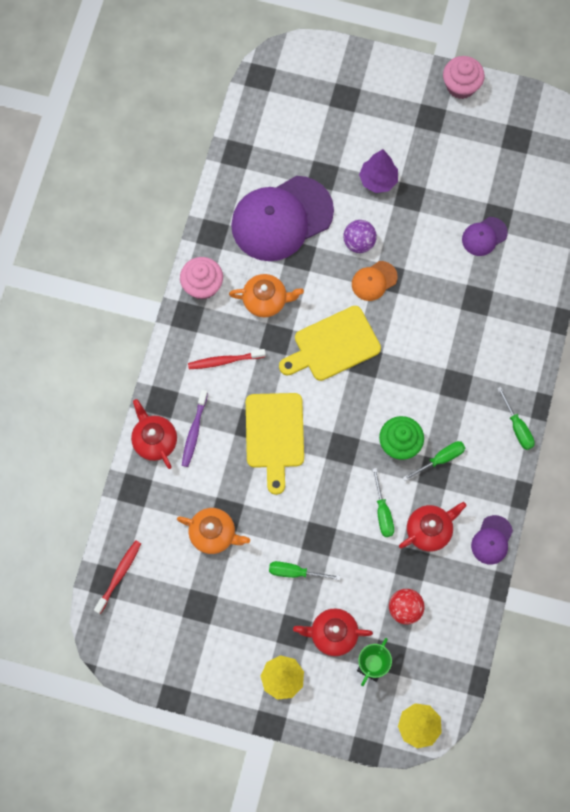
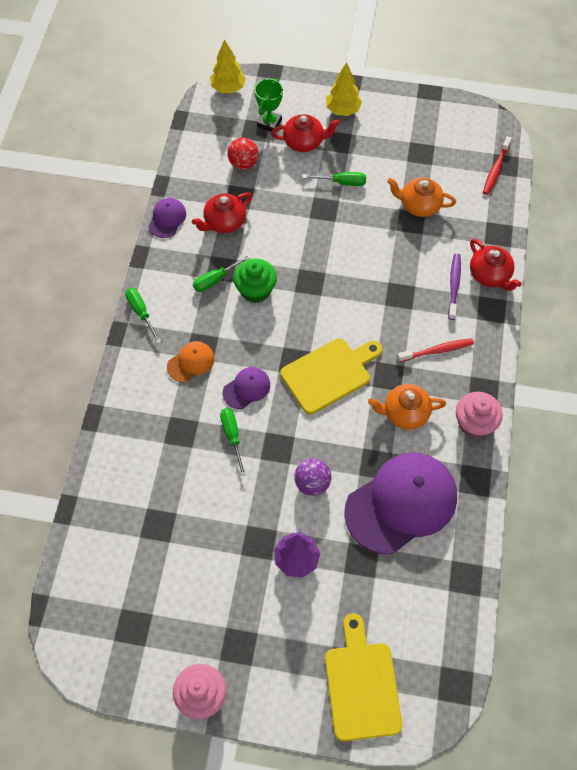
camera: 175 degrees right, 10 degrees down
yellow cutting board [246,393,304,495] -> yellow cutting board moved to [325,613,403,741]
orange cap [352,261,398,301] -> orange cap moved to [167,341,214,382]
green screwdriver [372,468,394,537] -> green screwdriver moved to [220,408,246,476]
purple cap [462,217,508,256] -> purple cap moved to [223,367,270,409]

